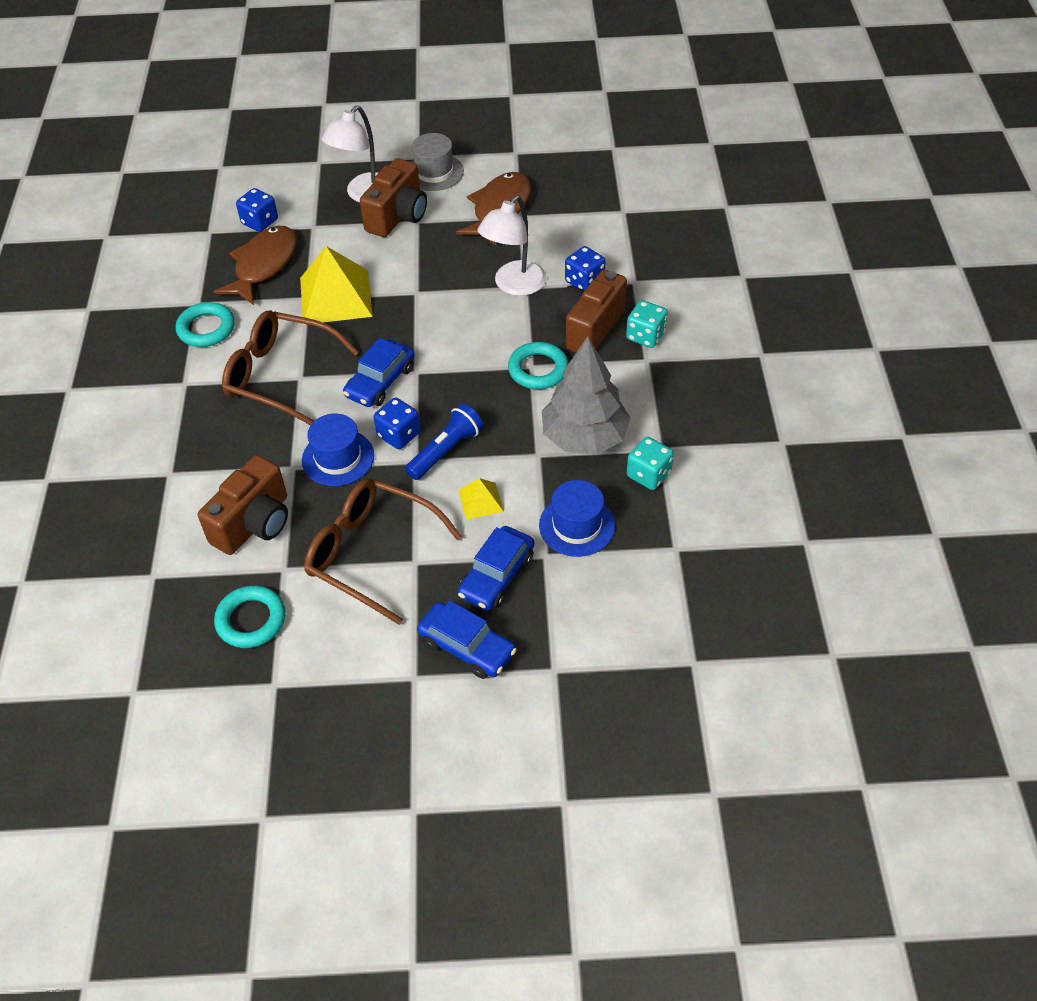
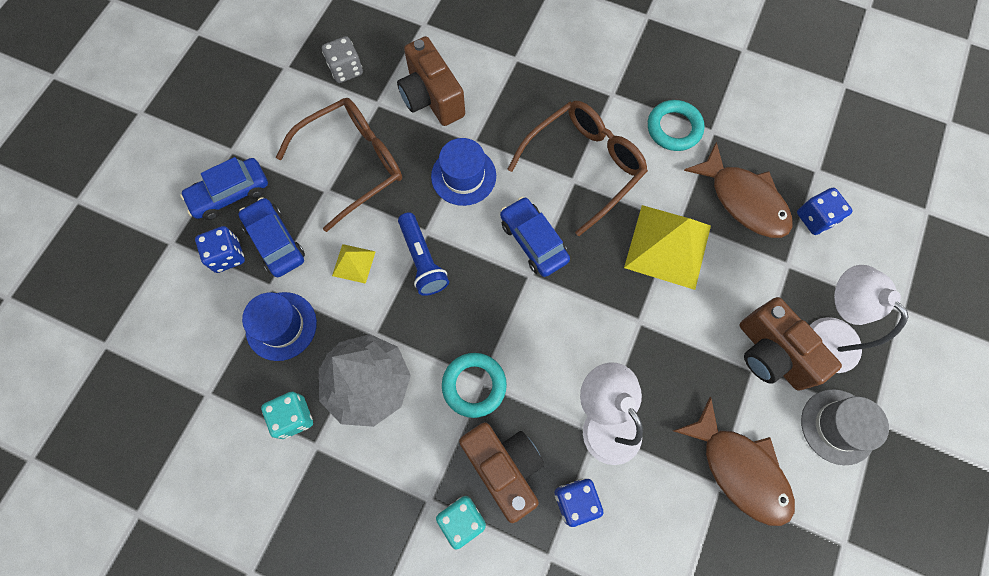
camera: 115 degrees right, 20 degrees up
turquoise ring [214,585,286,648] -> grey dice [322,36,363,83]
blue dice [374,398,420,449] -> blue dice moved to [195,226,245,273]

